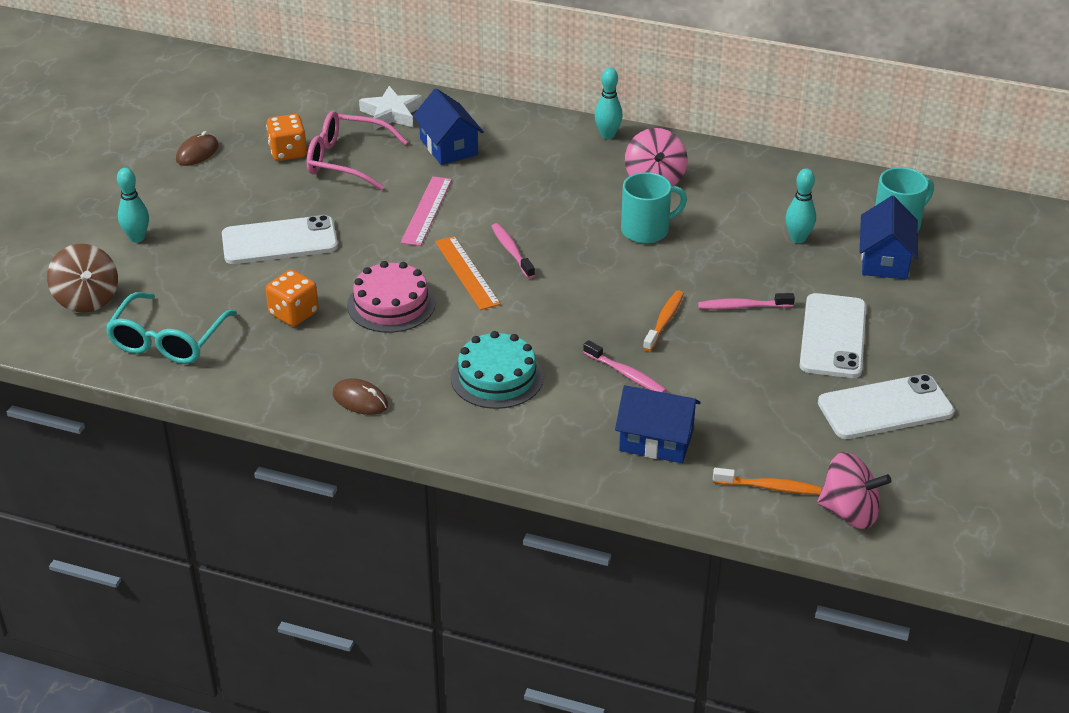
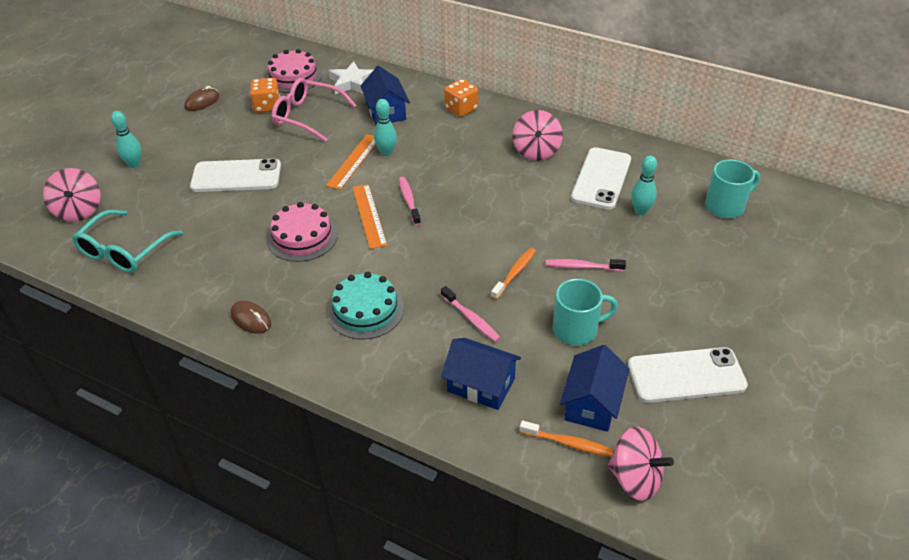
camera: 10 degrees right, 5 degrees up
brown spinning top [47,244,118,313] -> pink spinning top [43,168,101,222]
orange dice [266,270,319,327] -> orange dice moved to [444,79,478,117]
pink ruler [401,176,452,246] -> orange ruler [326,134,376,190]
turquoise bowling pin [594,68,623,139] -> turquoise bowling pin moved to [374,99,397,156]
turquoise mug [621,172,687,244] -> turquoise mug moved to [553,279,618,346]
white phone [799,293,866,378] -> white phone moved to [571,147,631,210]
blue house [860,196,918,280] -> blue house moved to [560,345,629,432]
none -> pink cake [265,49,322,93]

